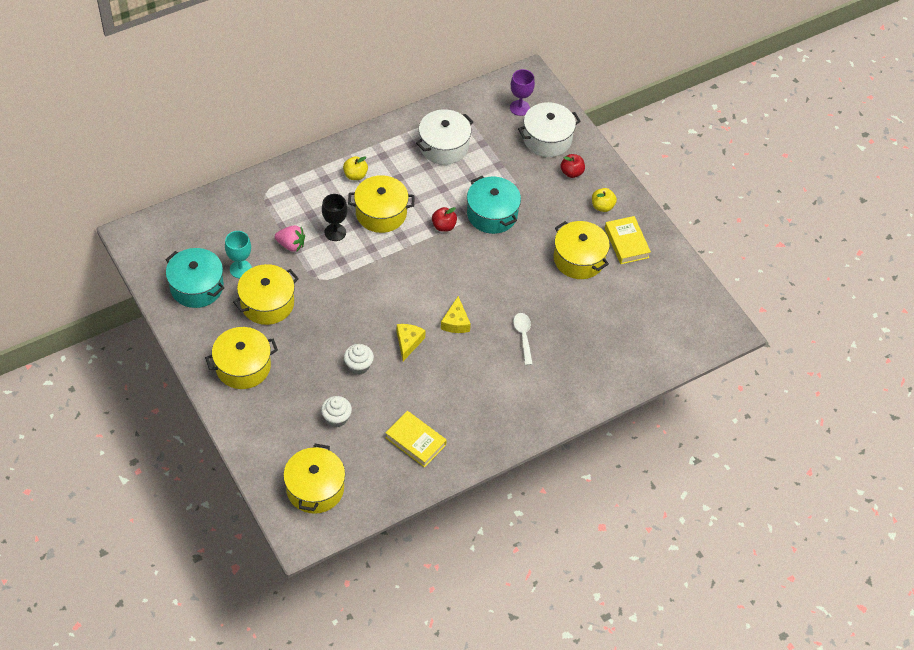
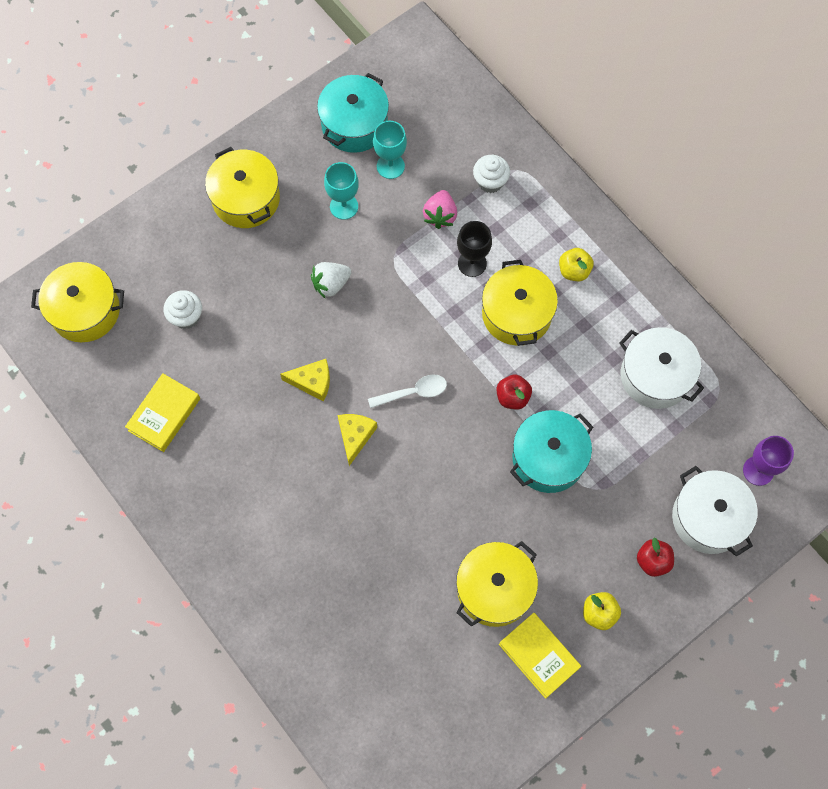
camera: 85 degrees right, 15 degrees up
yellow pot [233,264,299,325] -> turquoise goblet [324,162,359,220]
white cupcake [344,344,374,375] -> white cupcake moved to [473,155,510,193]
yellow cheese [441,296,471,333] -> yellow cheese turned 105 degrees clockwise [338,414,377,466]
white spoon [513,313,533,365] -> white spoon moved to [368,374,447,408]
yellow book [605,216,651,264] -> yellow book turned 75 degrees clockwise [499,613,581,699]
none -> white strawberry [311,262,352,299]

